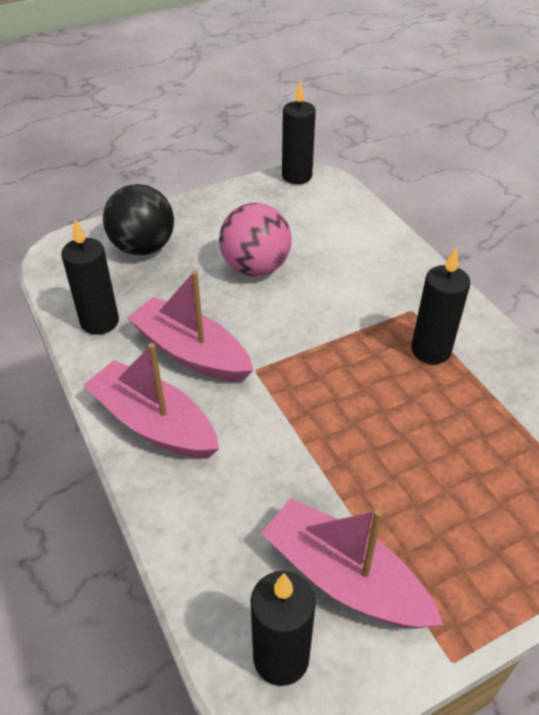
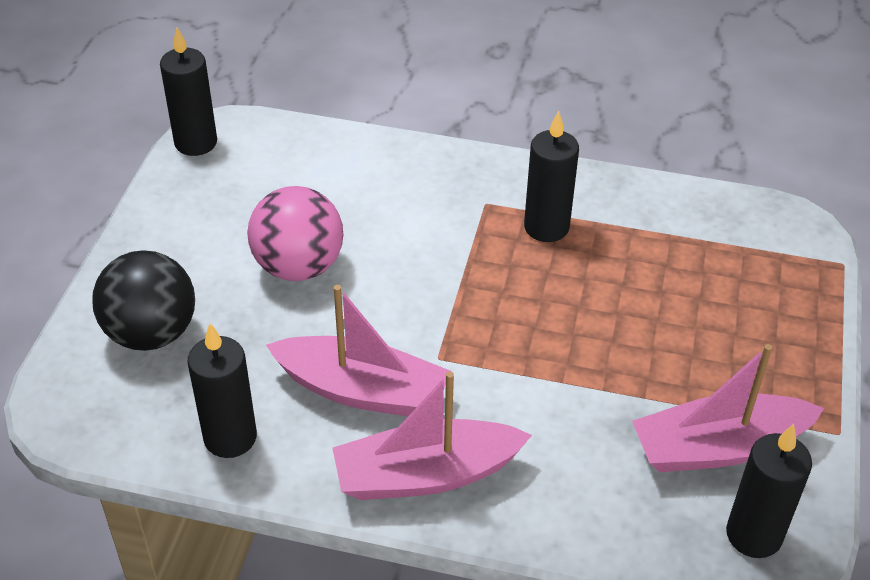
camera: 50 degrees left, 0 degrees up
pink boat [127,270,254,382] -> pink boat turned 150 degrees counterclockwise [266,285,450,416]

